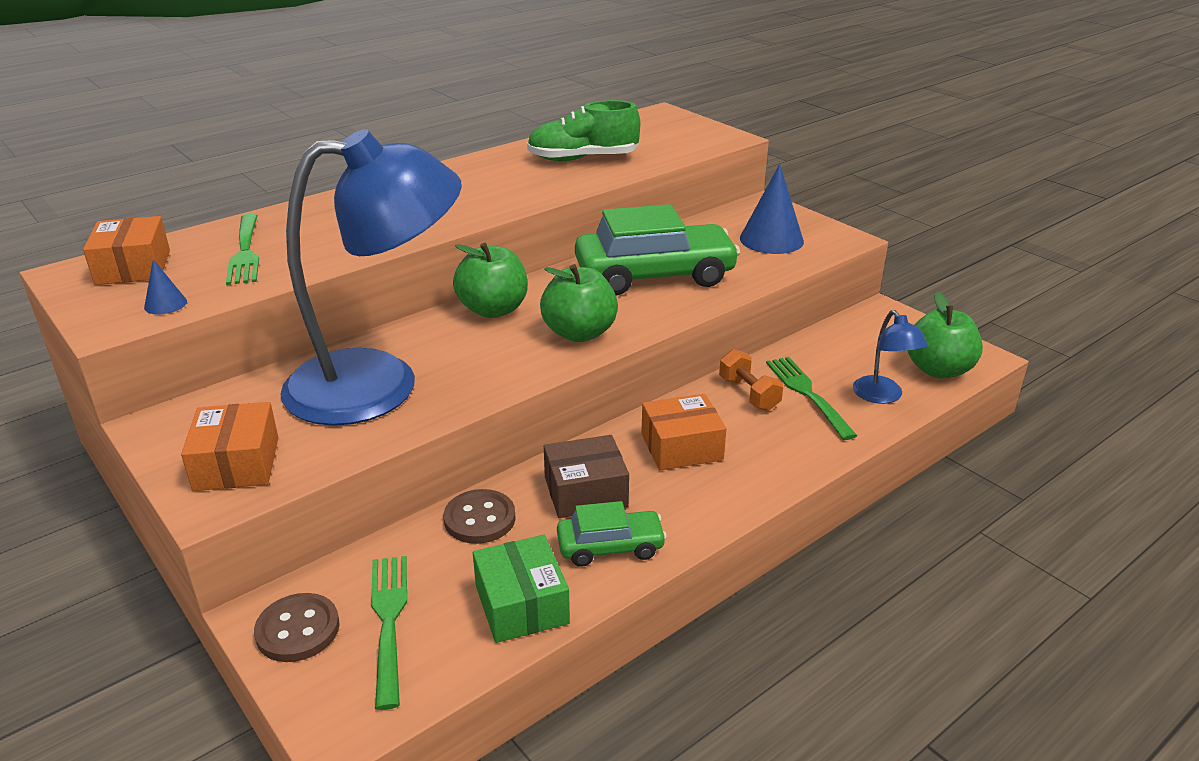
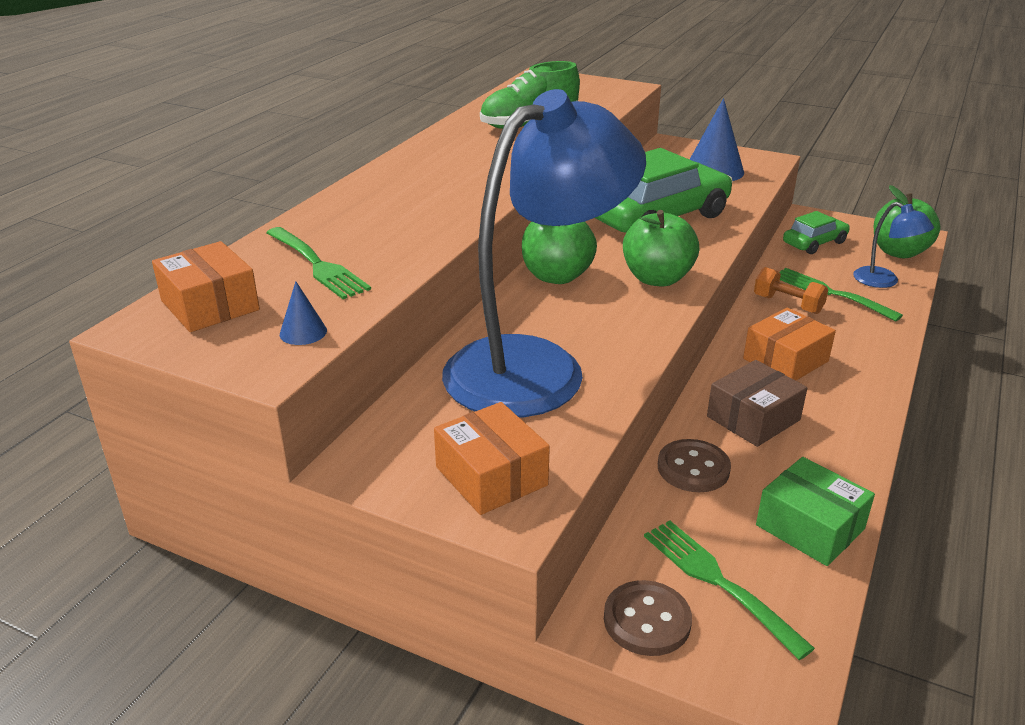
camera: 25 degrees left, 0 degrees up
green car [557,501,667,567] -> green car moved to [783,211,850,254]

